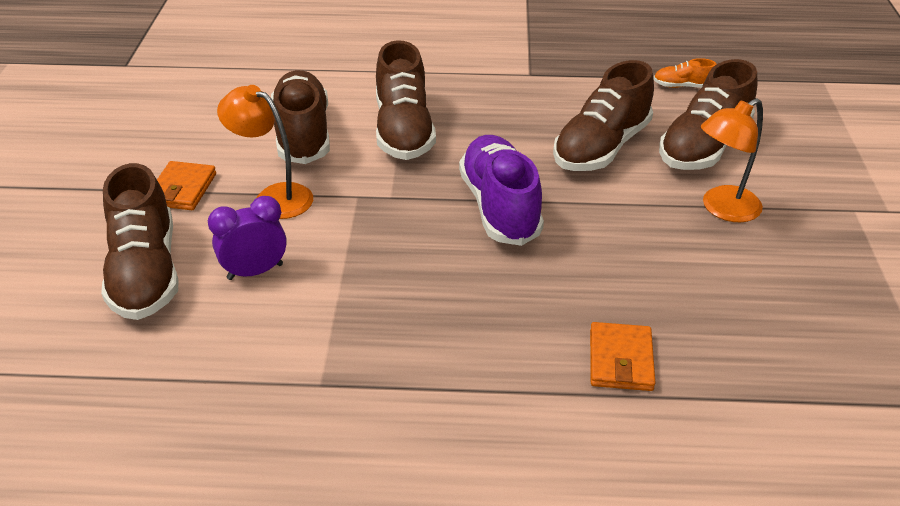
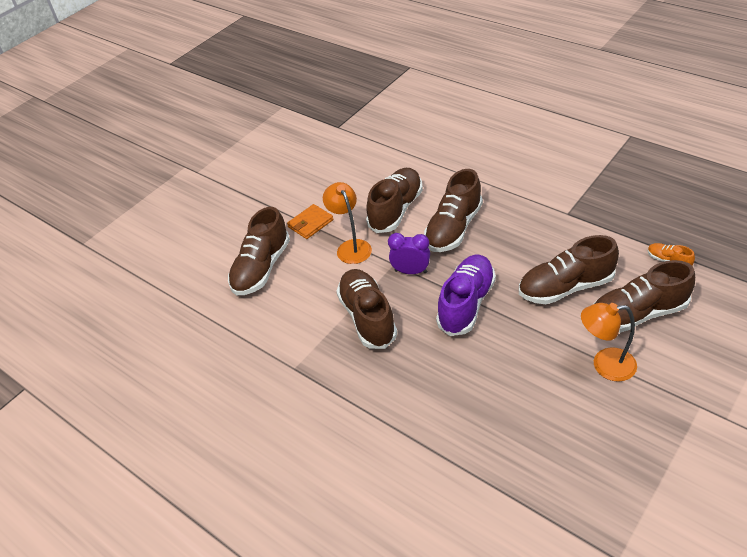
camera: 40 degrees right, 5 degrees up
purple clock [208,196,287,280] -> purple clock moved to [388,233,430,274]
orange wallet [590,322,655,391] -> none
none -> brown shoe [337,269,397,349]

